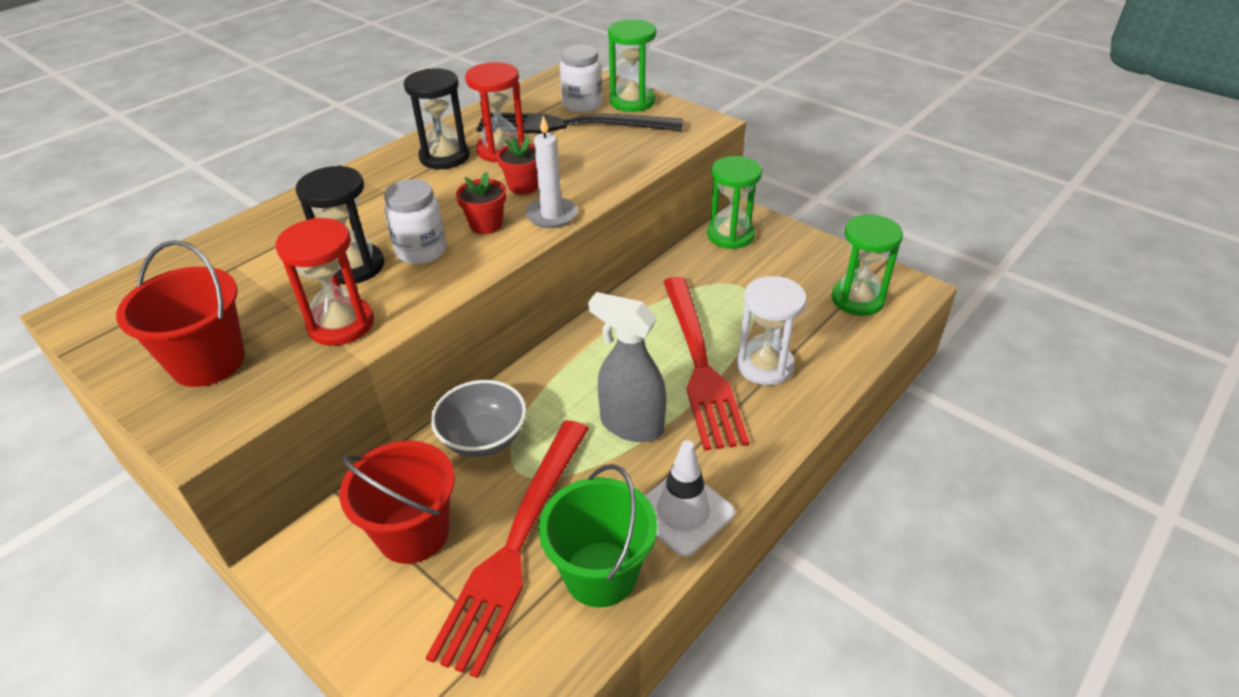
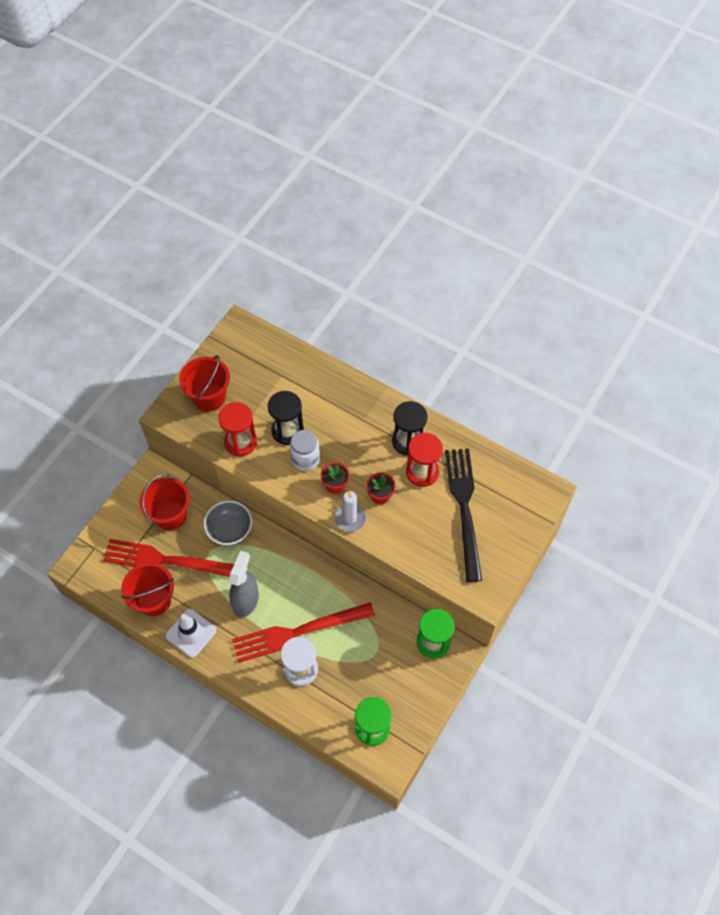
camera: 80 degrees right, 20 degrees up
green bucket [539,464,657,607] -> red bucket [121,563,174,617]
white jar [560,45,602,112] -> none
green hourglass [608,20,656,112] -> none

